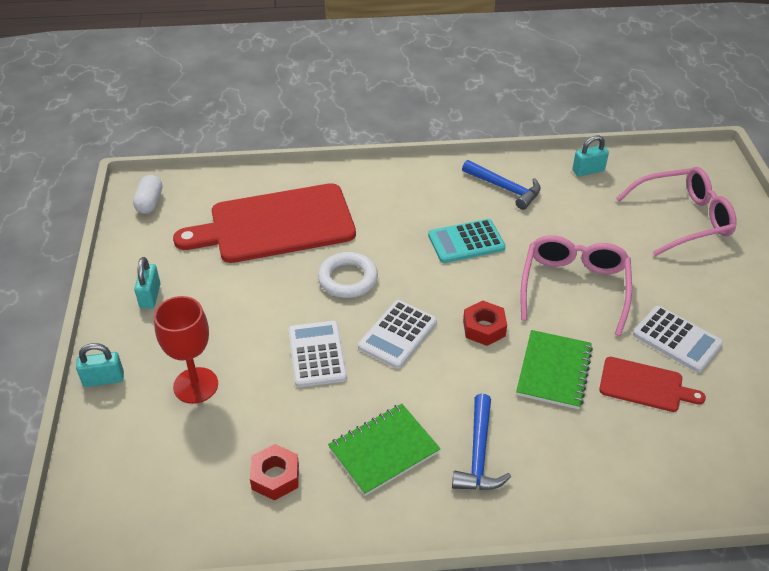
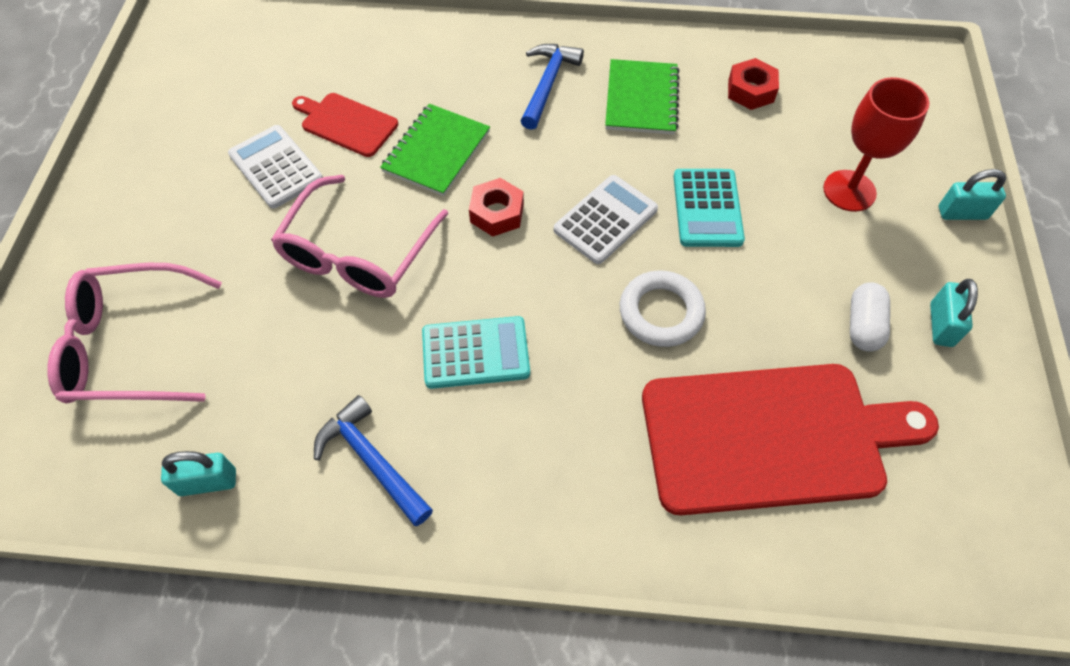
camera: 170 degrees left, 15 degrees up
white capsule [133,175,162,214] -> white capsule moved to [850,282,890,351]
white calculator [288,321,347,387] -> turquoise calculator [674,169,745,247]
green notebook [328,404,441,496] -> green notebook turned 60 degrees counterclockwise [605,59,680,135]

